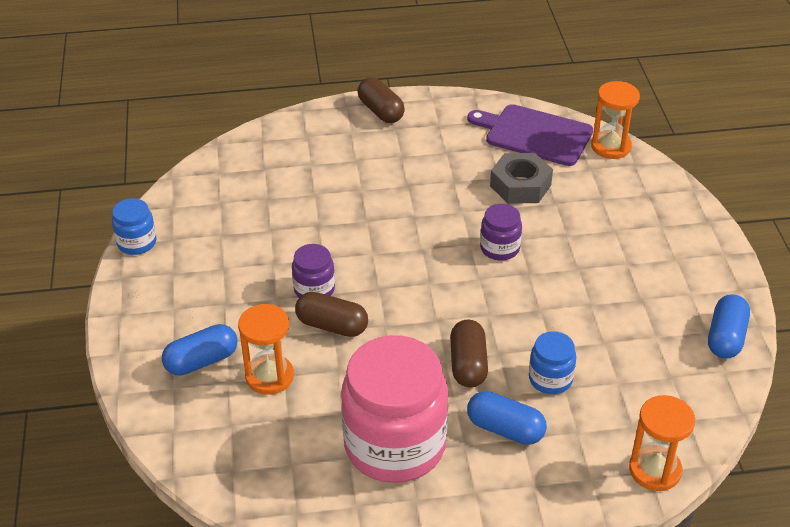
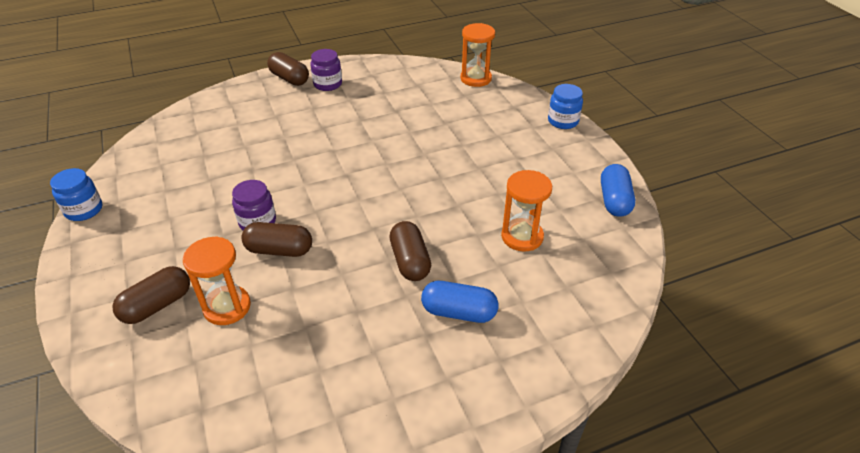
camera: 15 degrees left, 0 degrees up
blue capsule [162,324,237,376] -> brown capsule [113,266,190,324]
pink jar [341,335,448,483] -> none
purple cutting board [467,104,593,166] -> none
purple jar [480,204,522,261] -> purple jar moved to [310,49,342,91]
grey nut [490,153,553,204] -> none
blue jar [529,331,576,394] -> blue jar moved to [548,84,583,129]
orange hourglass [629,395,695,491] -> orange hourglass moved to [501,170,552,252]

